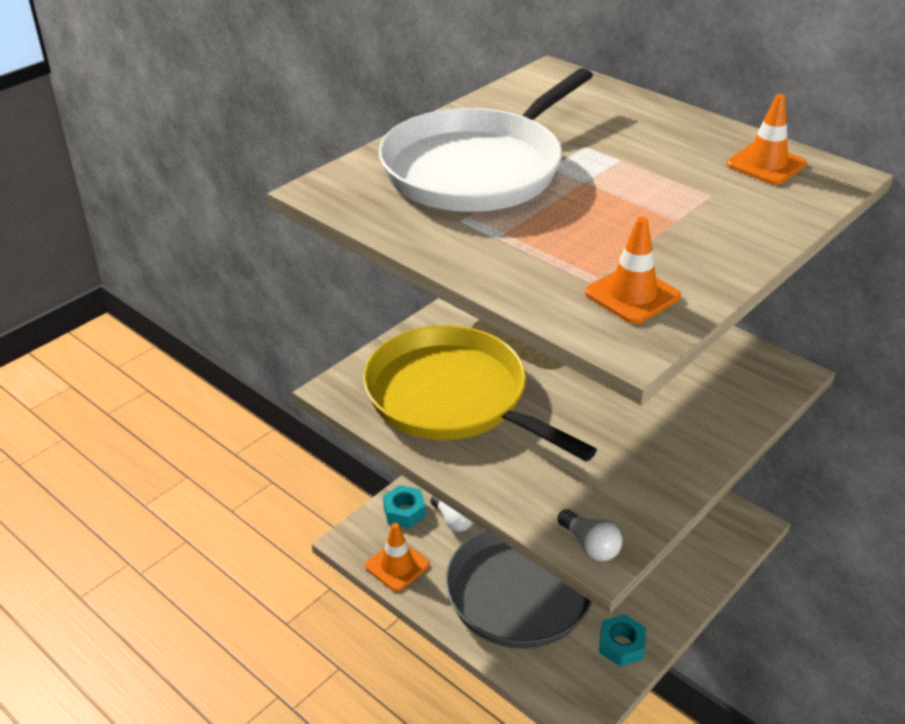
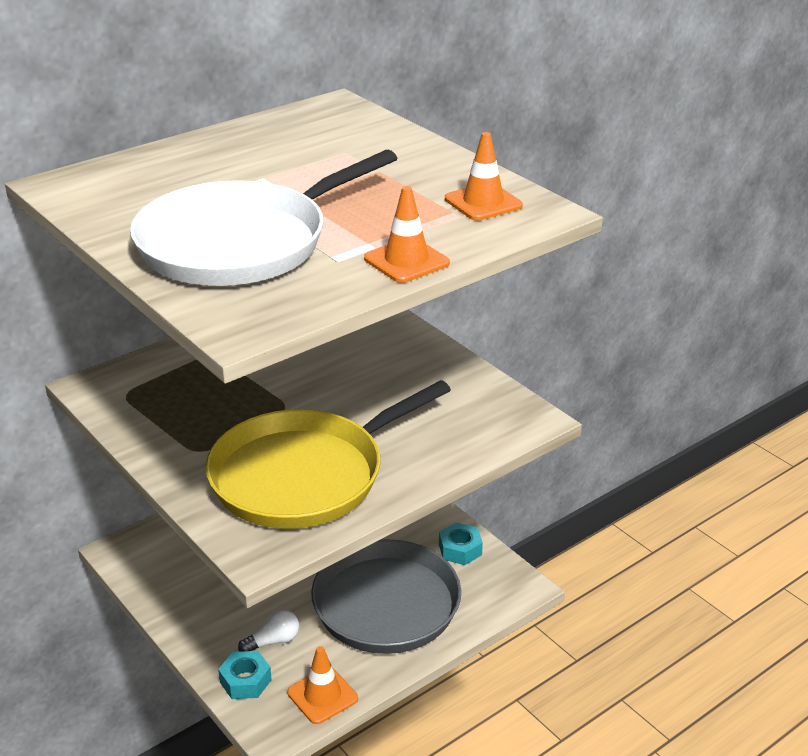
camera: 80 degrees left, 5 degrees down
white pan [379,68,593,212] -> white pan turned 90 degrees clockwise [130,150,397,286]
white light bulb [558,509,622,561] -> none
orange traffic cone [727,94,807,185] -> orange traffic cone moved to [364,186,450,283]

